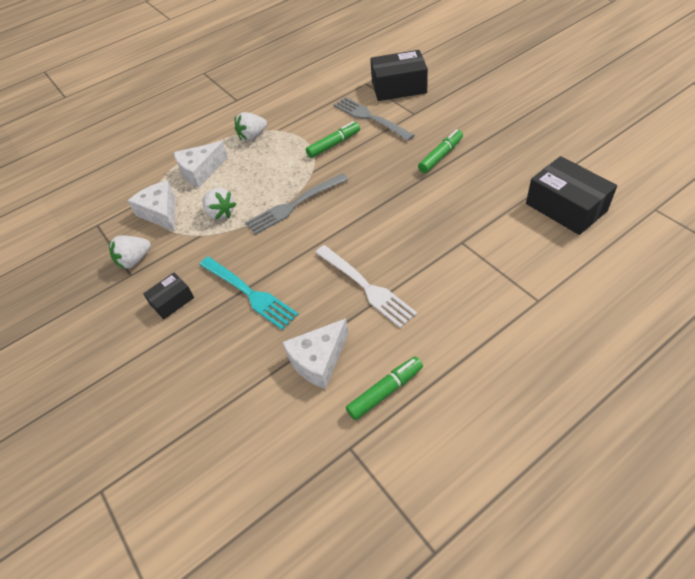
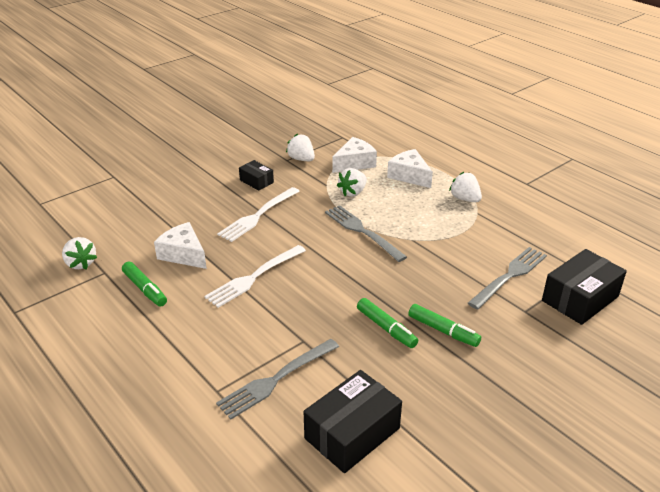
camera: 80 degrees right, 15 degrees down
turquoise fork [199,257,299,330] -> white fork [217,187,300,242]
green marker [306,121,360,158] -> green marker moved to [357,298,418,348]
black box [370,50,428,101] -> black box turned 60 degrees clockwise [542,249,627,325]
none -> white strawberry [62,237,97,270]
none -> grey fork [216,339,339,420]

